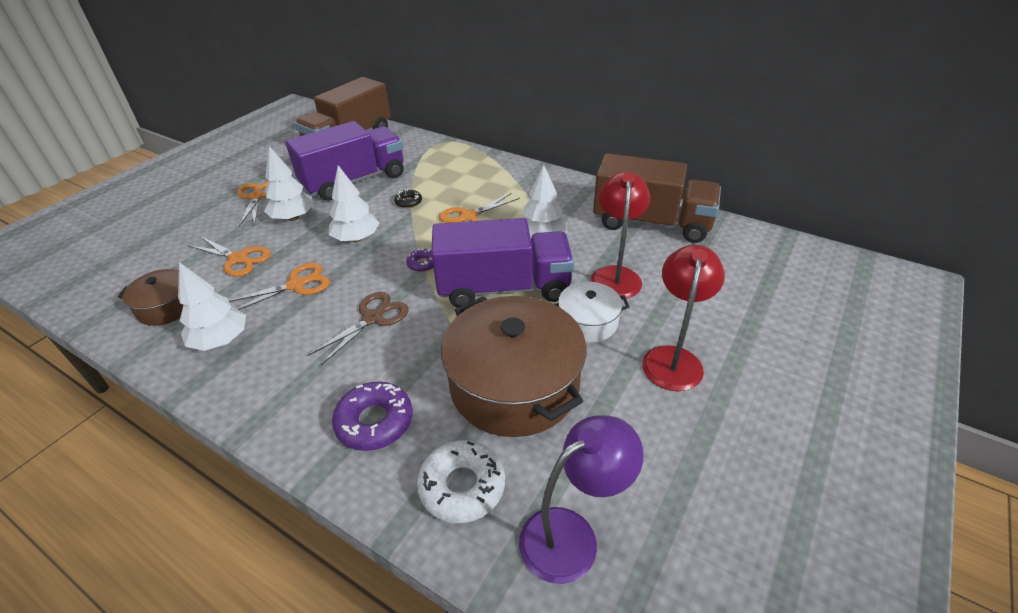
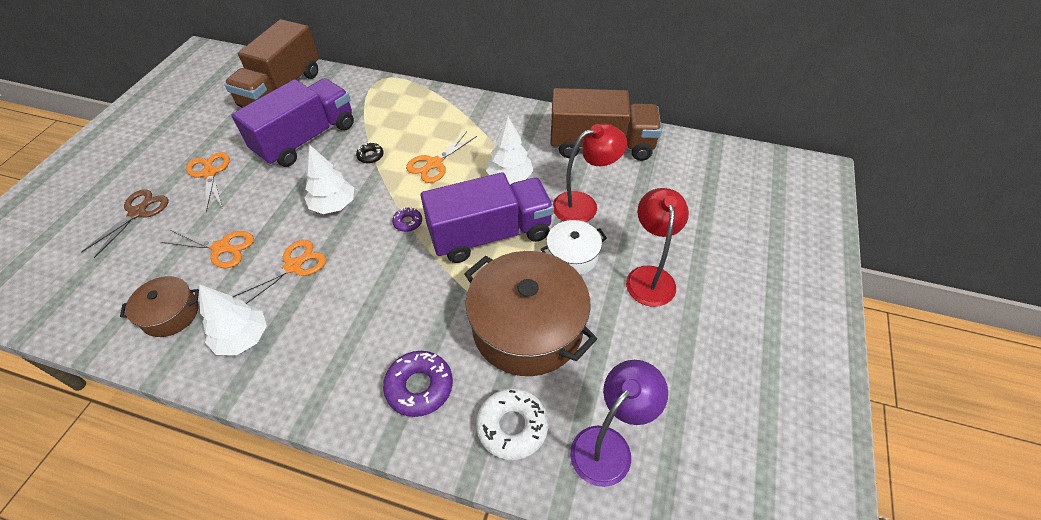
camera: 15 degrees left, 10 degrees up
white tree [264,146,314,221] -> none
brown scissors [308,292,409,365] -> brown scissors moved to [81,189,168,258]
red lamp [590,172,650,299] -> red lamp turned 75 degrees clockwise [553,124,627,223]

